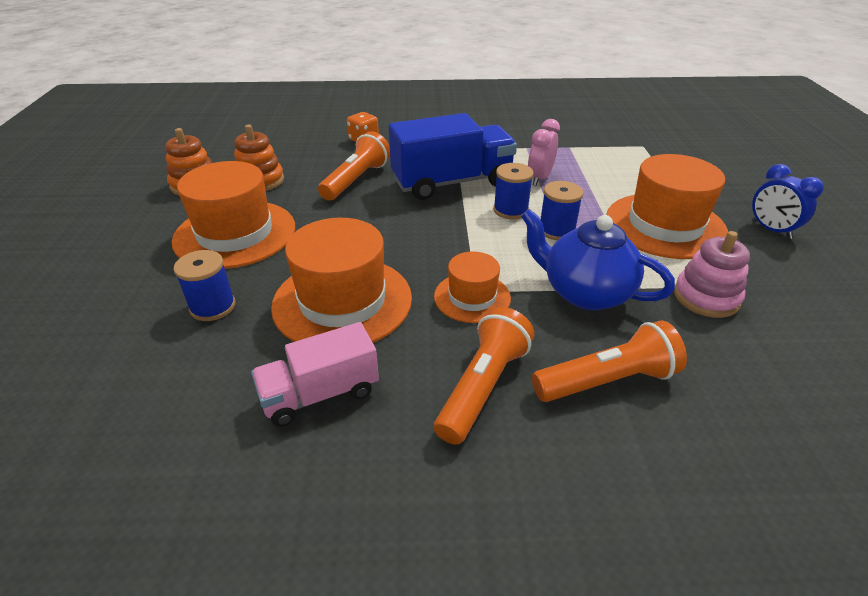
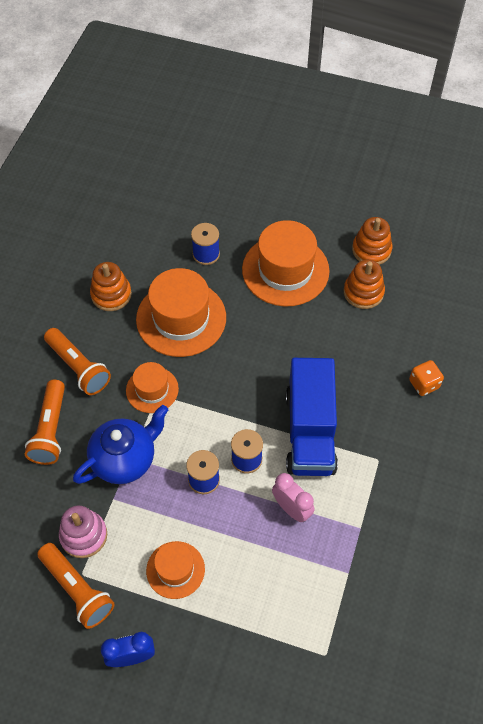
camera: 110 degrees right, 20 degrees up
pink truck [251,322,379,427] -> orange stacking toy [90,262,132,311]
orange flashlight [318,131,390,201] -> orange flashlight moved to [37,543,115,629]
orange hat [606,154,728,259] -> orange hat [146,541,205,599], size x0.56

